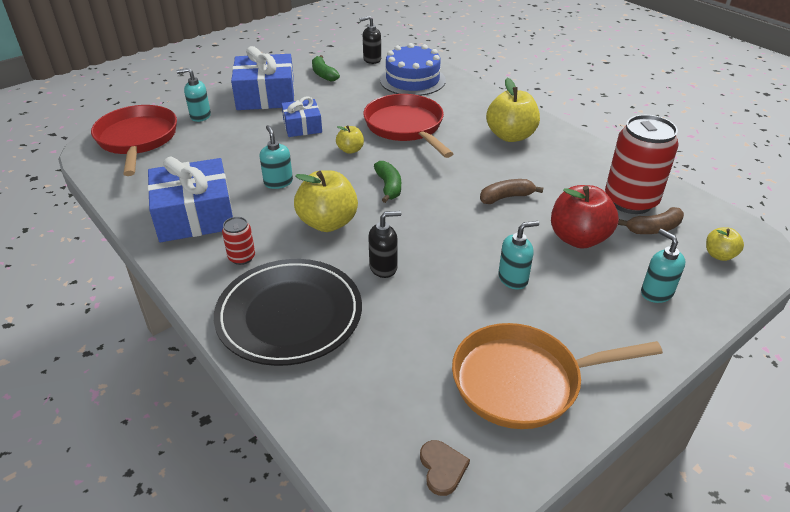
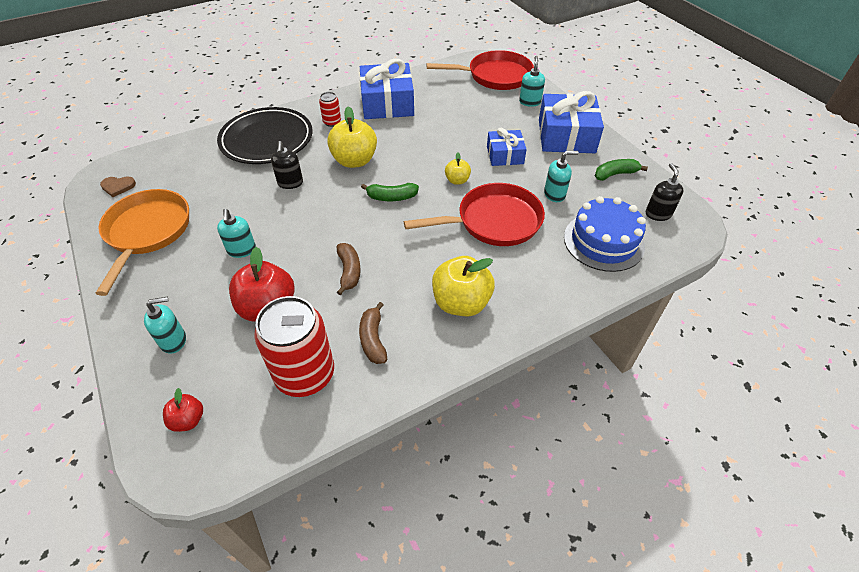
camera: 100 degrees right, 10 degrees up
turquoise soap dispenser [260,125,293,189] -> turquoise soap dispenser moved to [544,151,579,202]
brown banana [618,207,684,234] -> brown banana moved to [359,302,387,364]
yellow apple [706,227,744,261] -> red apple [163,388,203,432]

